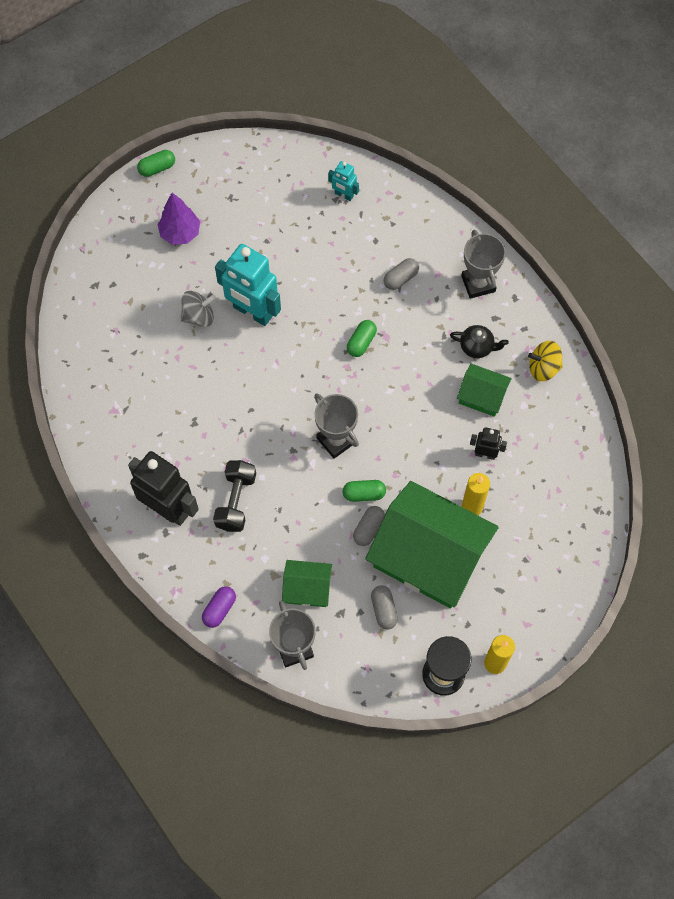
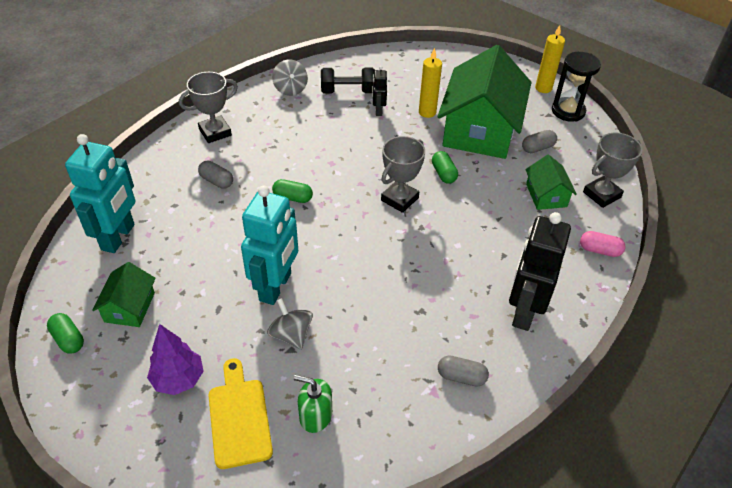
camera: 105 degrees left, 20 degrees down
green capsule [137,150,175,177] -> green capsule moved to [47,313,84,354]
purple capsule [202,586,236,628] -> pink capsule [580,231,626,257]
black dumbbell [213,460,256,532] -> black dumbbell moved to [321,68,375,93]
turquoise robot [328,161,359,201] -> turquoise robot [65,134,135,253], size x2.06
grey capsule [353,506,385,546] -> grey capsule moved to [438,355,489,387]
black teapot [450,325,509,358] -> none
green house [457,364,512,417] -> green house moved to [92,262,156,327]
yellow spinning top [528,341,563,381] -> grey spinning top [272,60,308,96]
none -> yellow cutting board [208,358,273,469]
none -> green soap dispenser [294,375,332,433]

